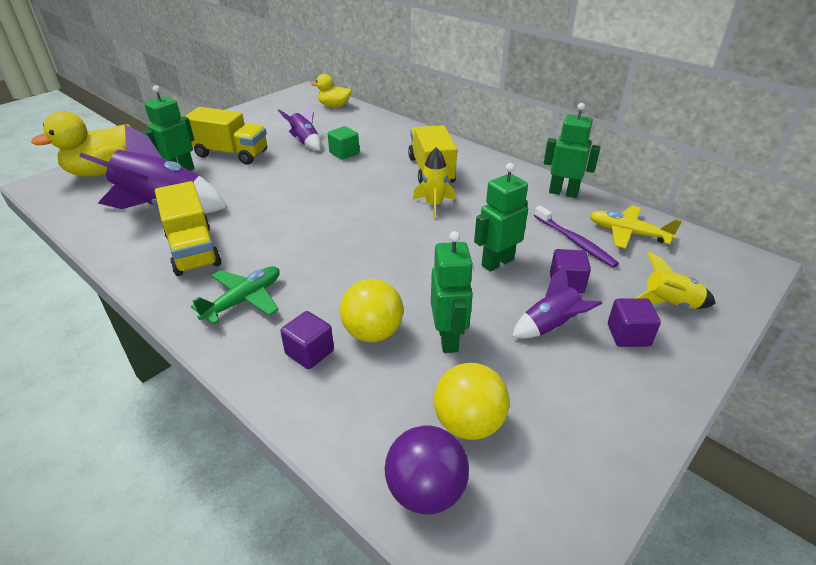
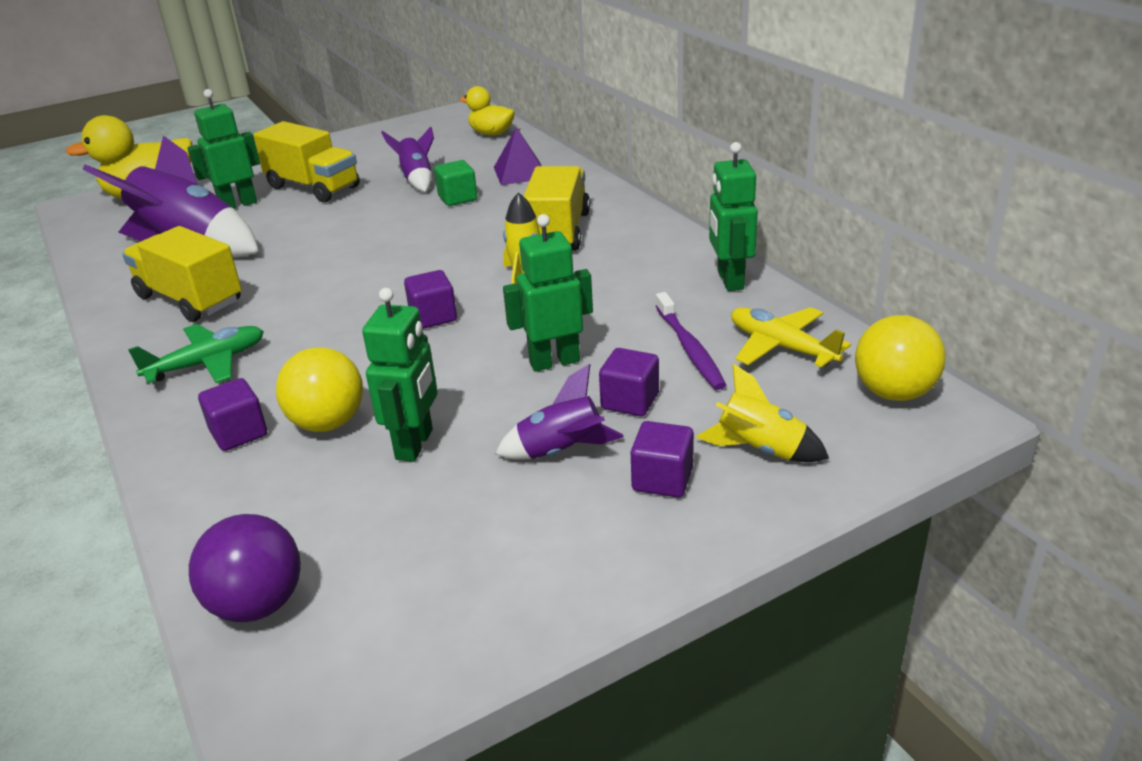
camera: 20 degrees right, 5 degrees down
yellow truck [155,181,221,276] -> yellow truck turned 135 degrees clockwise [122,226,242,322]
yellow ball [434,363,510,440] -> yellow ball moved to [855,315,946,401]
green robot [544,103,601,198] -> green robot turned 135 degrees counterclockwise [709,142,758,291]
none -> purple cube [404,270,457,329]
none -> purple pyramid [494,127,542,185]

